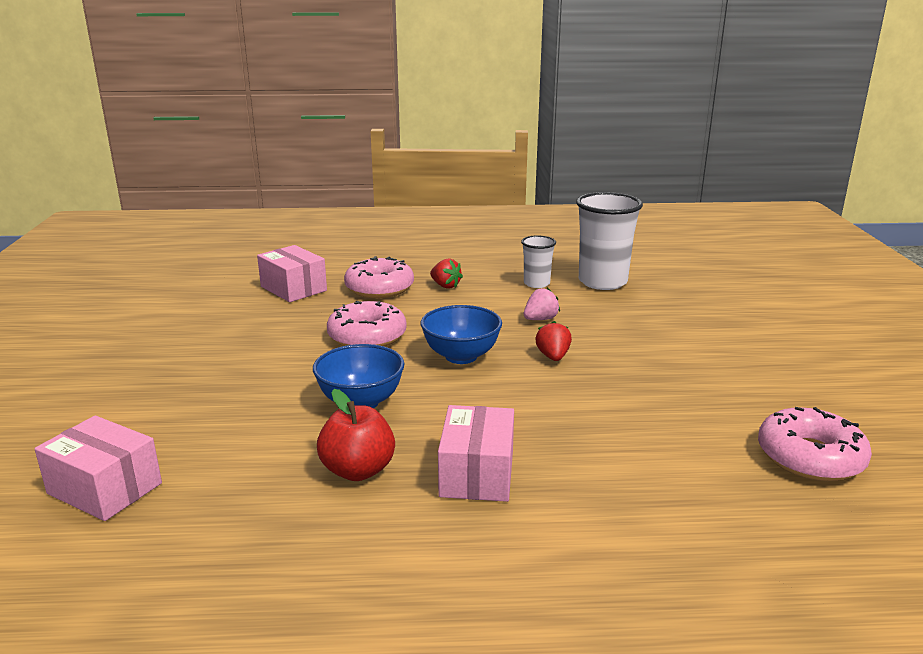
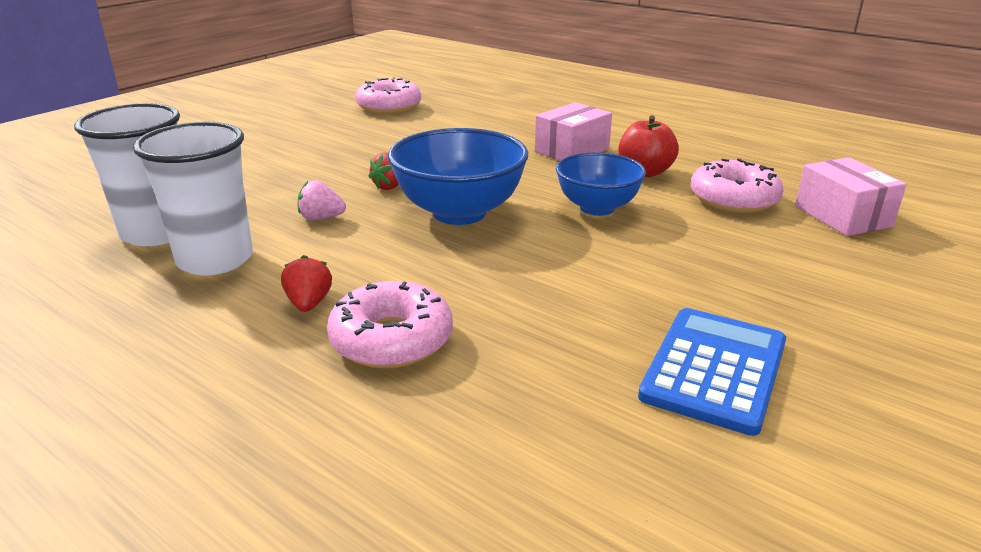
camera: 140 degrees left, 5 degrees up
pink box [257,245,327,302] -> none
pink donut [327,301,407,347] -> pink donut moved to [690,158,783,213]
blue bowl [421,305,502,364] -> blue bowl [388,128,528,225], size x1.52
white cup [521,236,556,288] -> white cup [133,122,253,276], size x1.86
none -> blue calculator [638,308,786,436]

